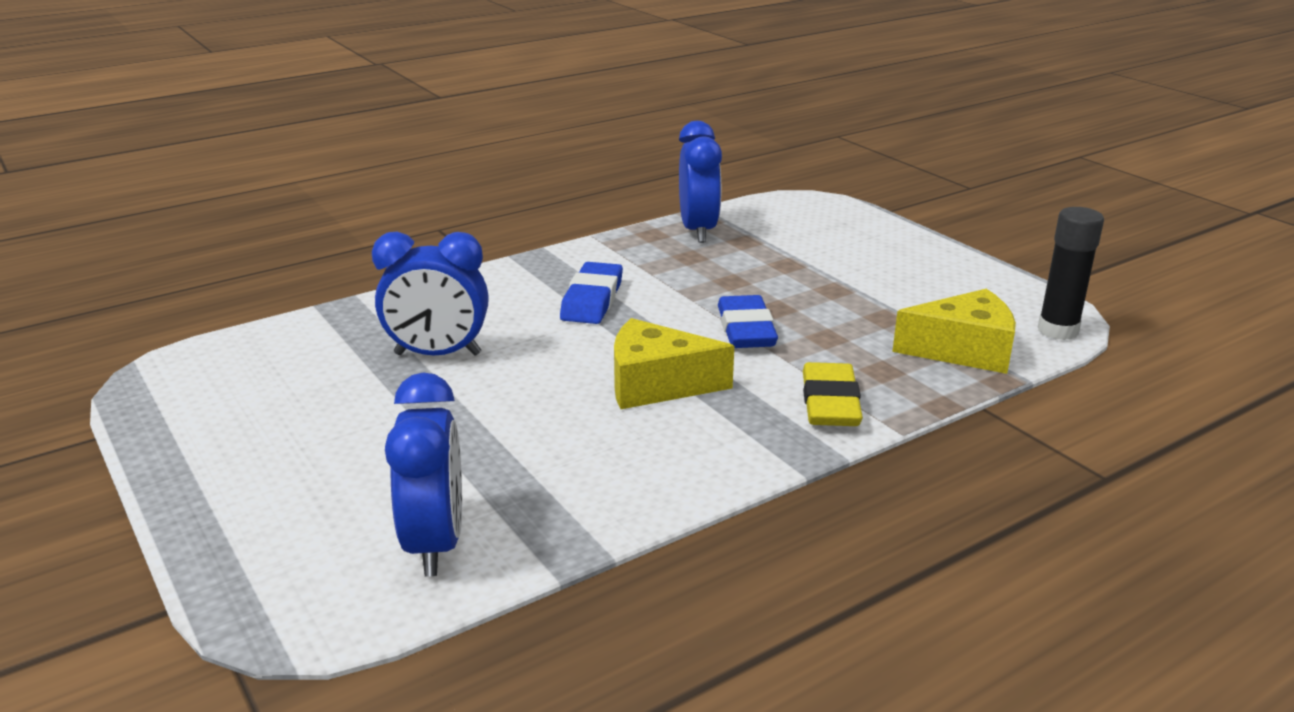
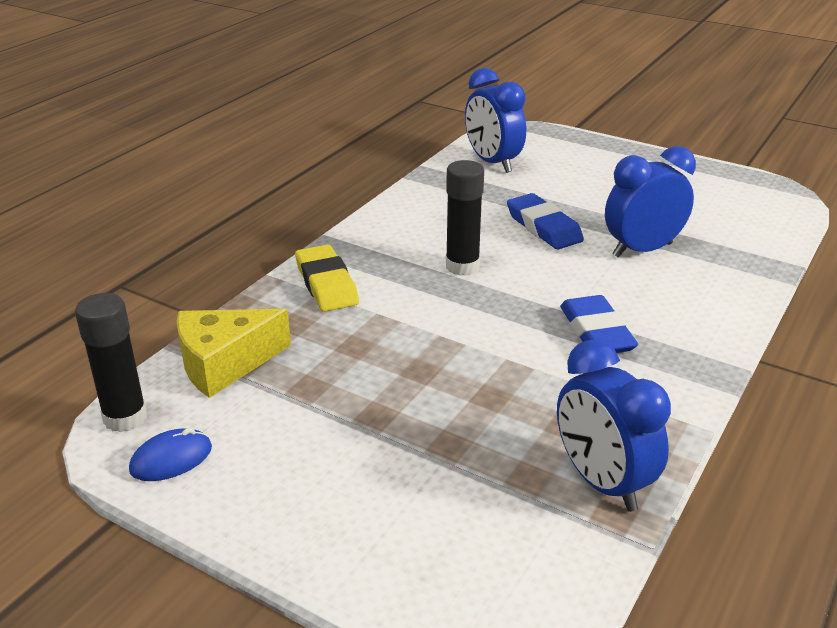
camera: 155 degrees right, 5 degrees up
yellow cheese [614,318,734,409] -> black glue stick [446,160,484,276]
blue eraser [718,295,778,348] -> blue eraser moved to [507,193,584,249]
none -> blue mouse [129,428,212,481]

